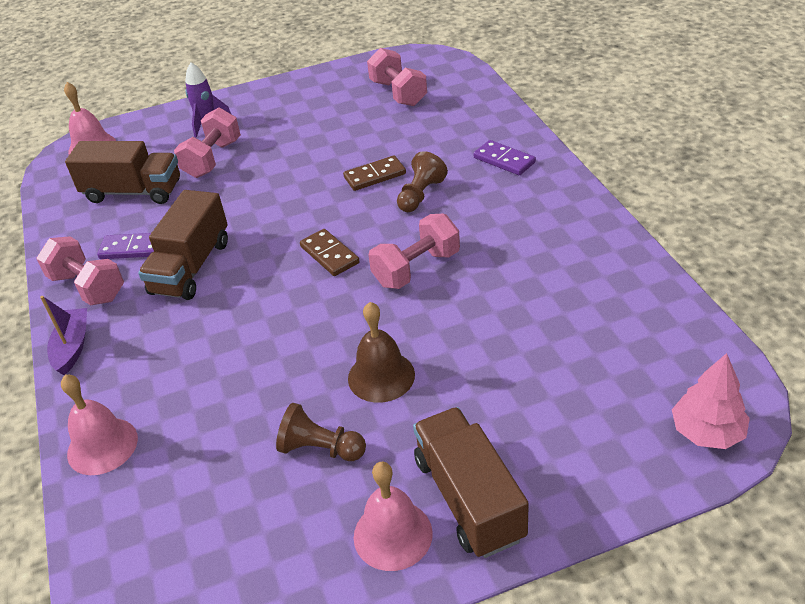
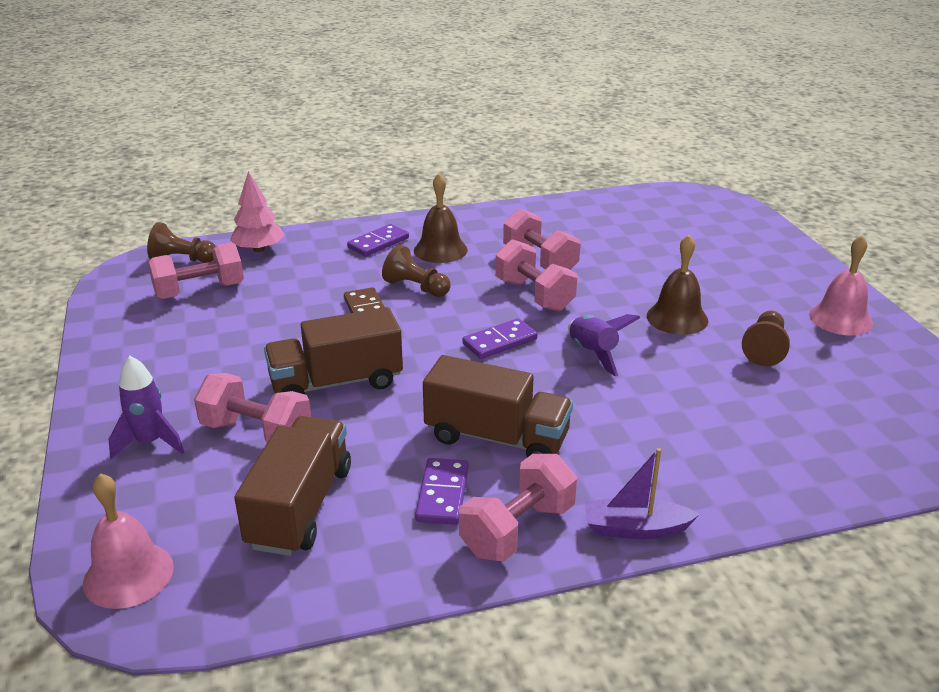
camera: 90 degrees left, 10 degrees down
pink bell [61,374,138,475] -> none
brown domino [300,229,360,276] -> purple domino [463,318,537,359]
brown truck [413,407,529,558] -> brown truck moved to [264,307,403,394]
pink tree [672,353,750,449] -> pink tree moved to [230,171,284,252]
none -> brown pawn [147,222,216,263]
none -> brown bell [414,173,468,263]
none -> pink dumbbell [503,209,580,270]
none -> purple rocket [568,314,640,377]

